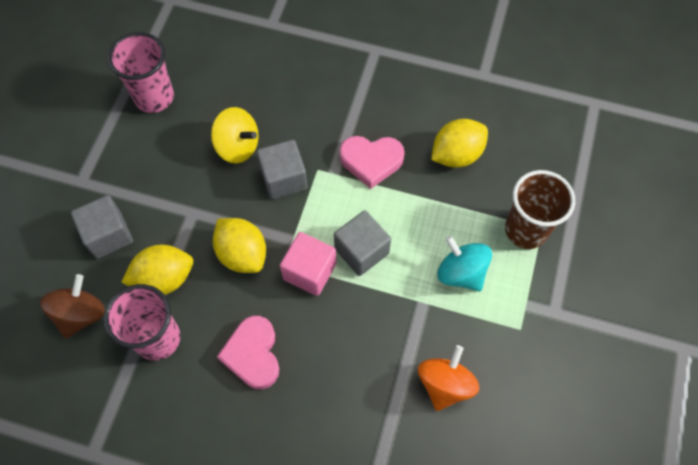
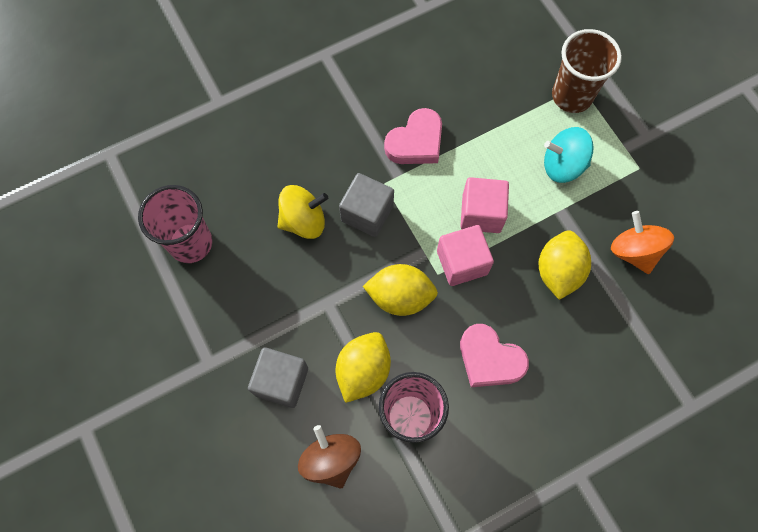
camera: 45 degrees left, 5 degrees up
grey cube [334,210,391,276] -> pink cube [460,177,509,233]
yellow lemon [431,119,488,168] -> yellow lemon moved to [538,230,591,300]

